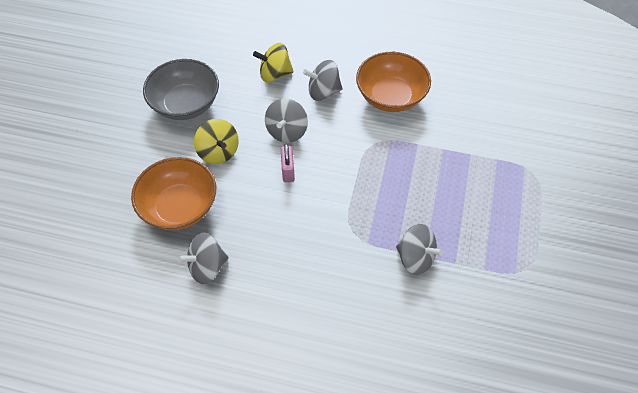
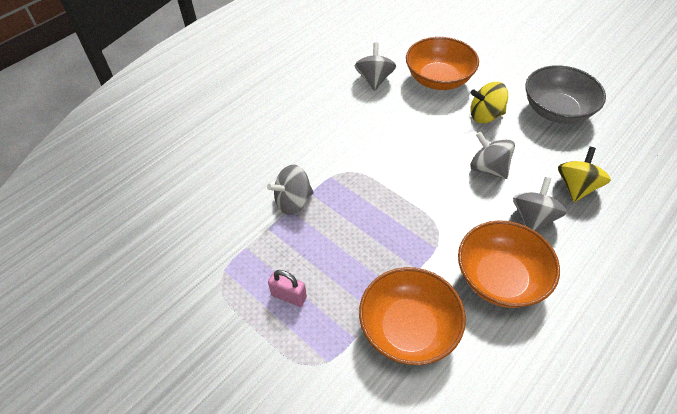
camera: 120 degrees right, 5 degrees down
pink padlock [281,144,295,182] -> pink padlock moved to [268,270,307,307]
none -> orange bowl [359,267,466,365]

